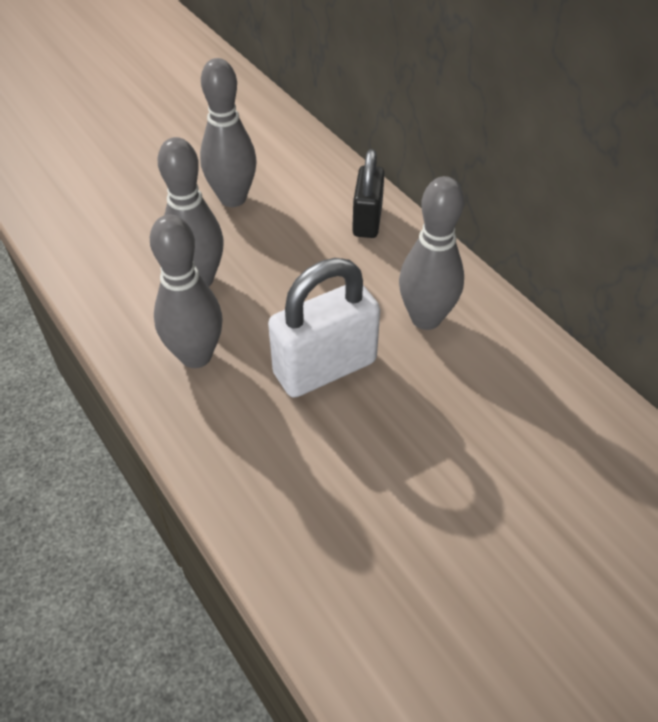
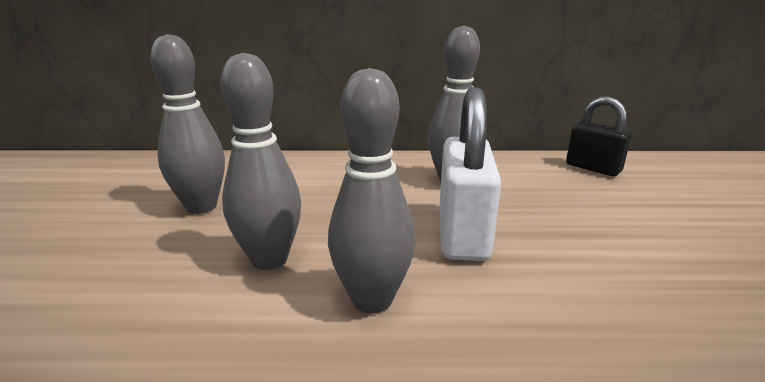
camera: 55 degrees left, 25 degrees down
black padlock [352,149,385,238] -> black padlock moved to [566,96,632,176]

